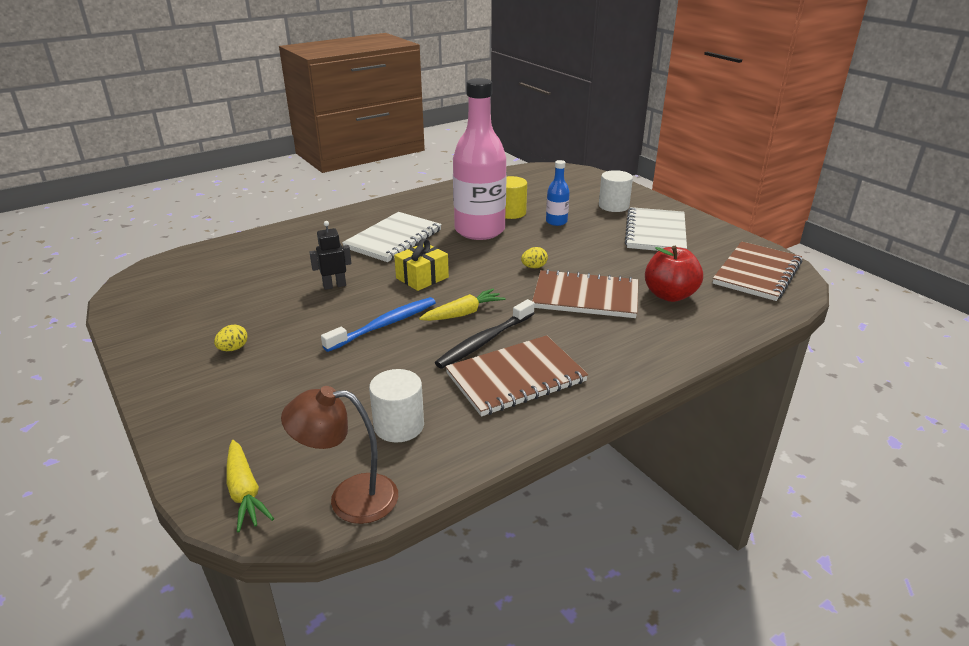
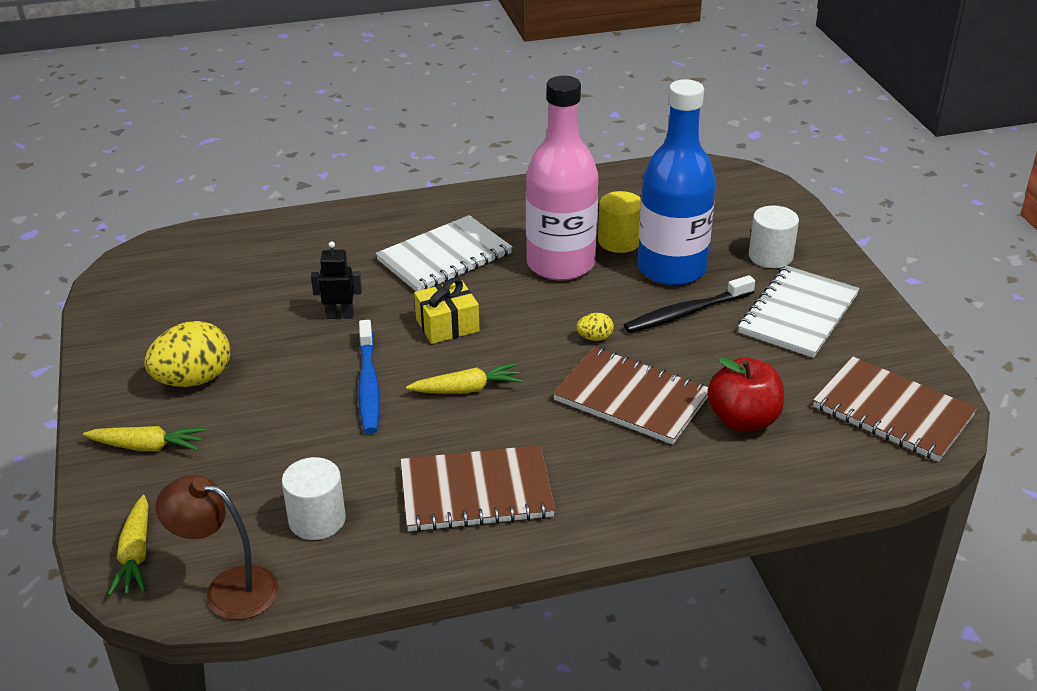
camera: 20 degrees right, 5 degrees up
yellow egg [214,324,248,351] -> yellow egg [144,321,230,387], size x2.16
blue toothbrush [321,297,436,352] -> blue toothbrush turned 105 degrees clockwise [358,320,380,434]
black toothbrush [435,299,535,369] -> black toothbrush moved to [624,275,755,333]
blue bottle [546,160,570,226] -> blue bottle [638,79,716,286], size x2.27
brown notebook [713,241,803,301] -> brown notebook turned 75 degrees clockwise [813,357,977,462]
none -> yellow carrot [83,426,206,451]

